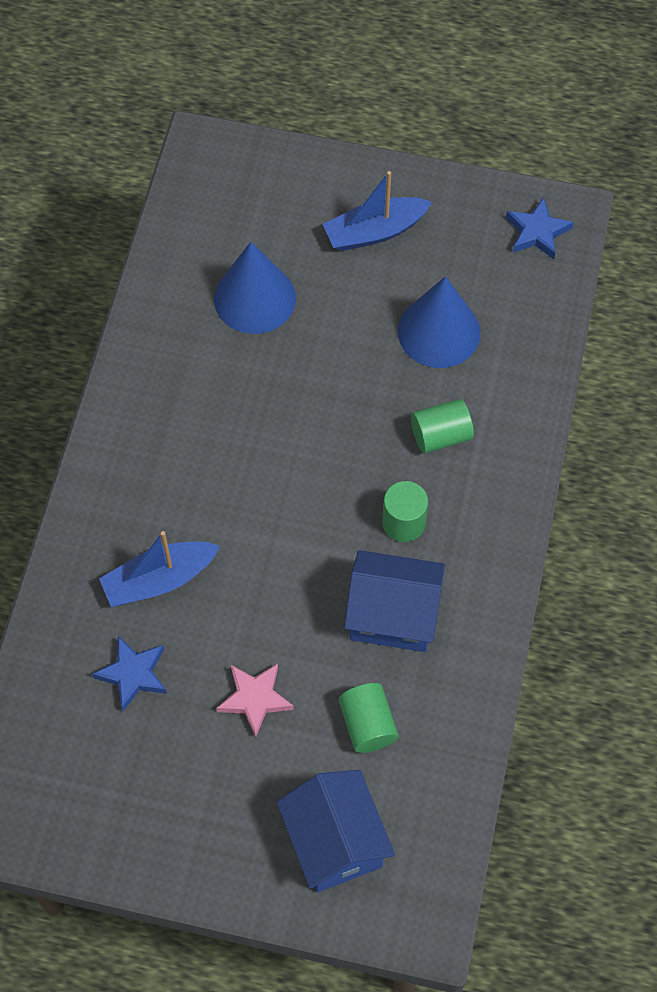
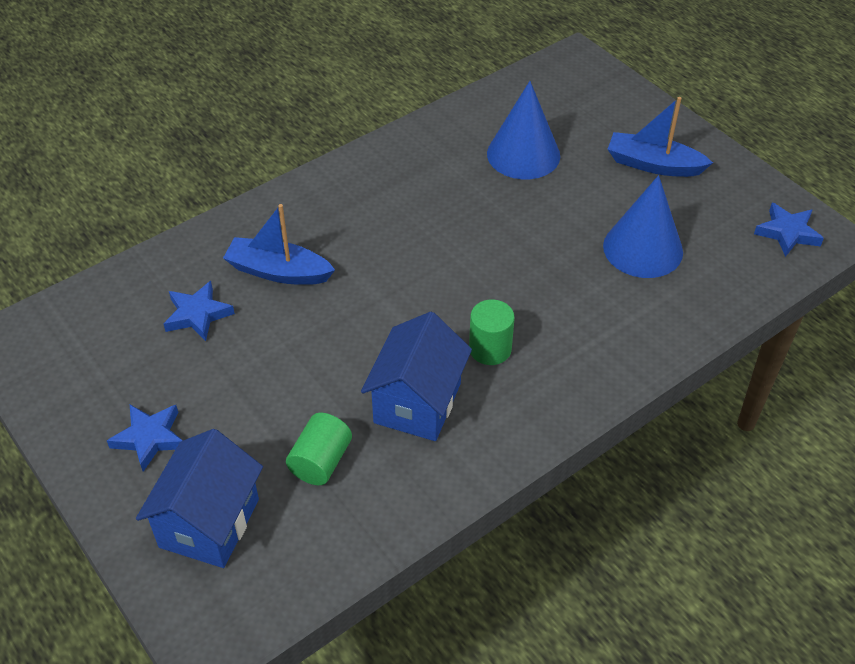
camera: 40 degrees right, 15 degrees down
pink star [216,663,294,737] -> none
blue house [344,550,445,652] -> blue house turned 60 degrees clockwise [361,312,472,441]
green cylinder [411,399,474,453] -> none
none -> blue star [107,405,183,472]

